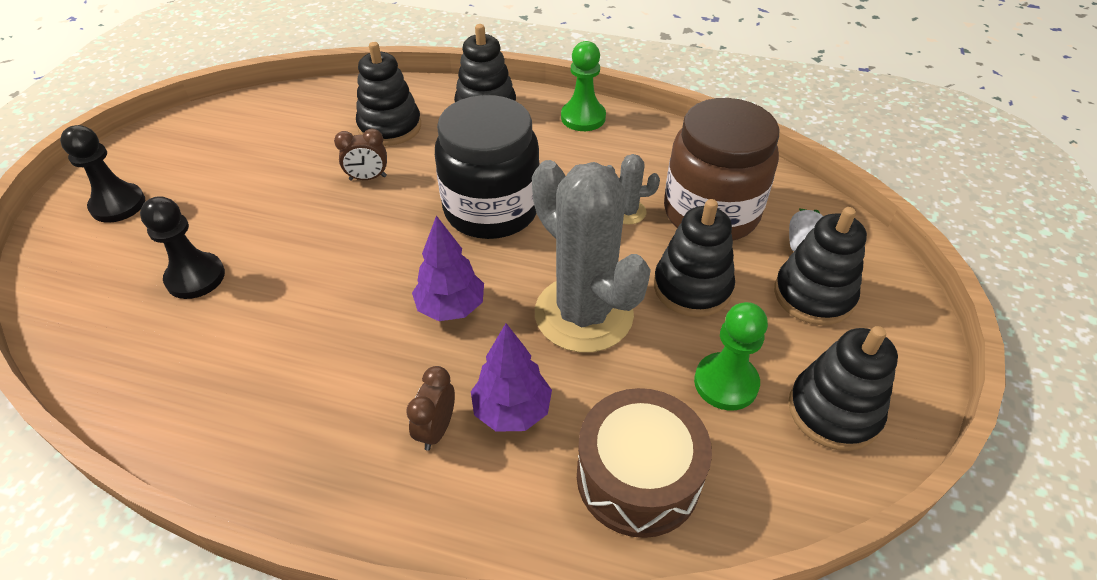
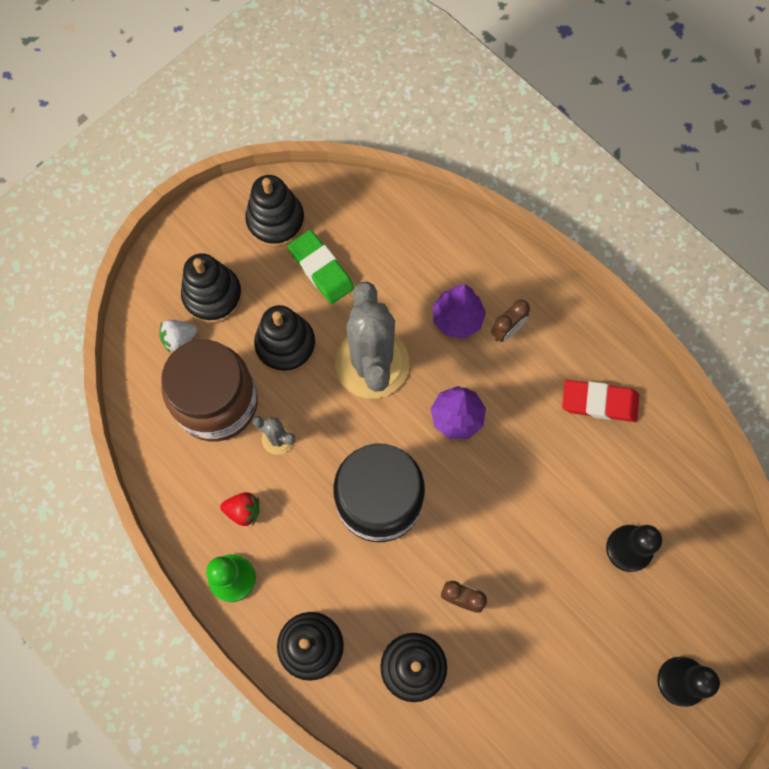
camera: 150 degrees left, 25 degrees up
brown drum [577,388,712,538] -> none
green pawn [694,302,768,410] -> green eraser [288,230,354,304]
none -> red strawberry [220,492,259,526]
none -> red eraser [562,380,639,422]

